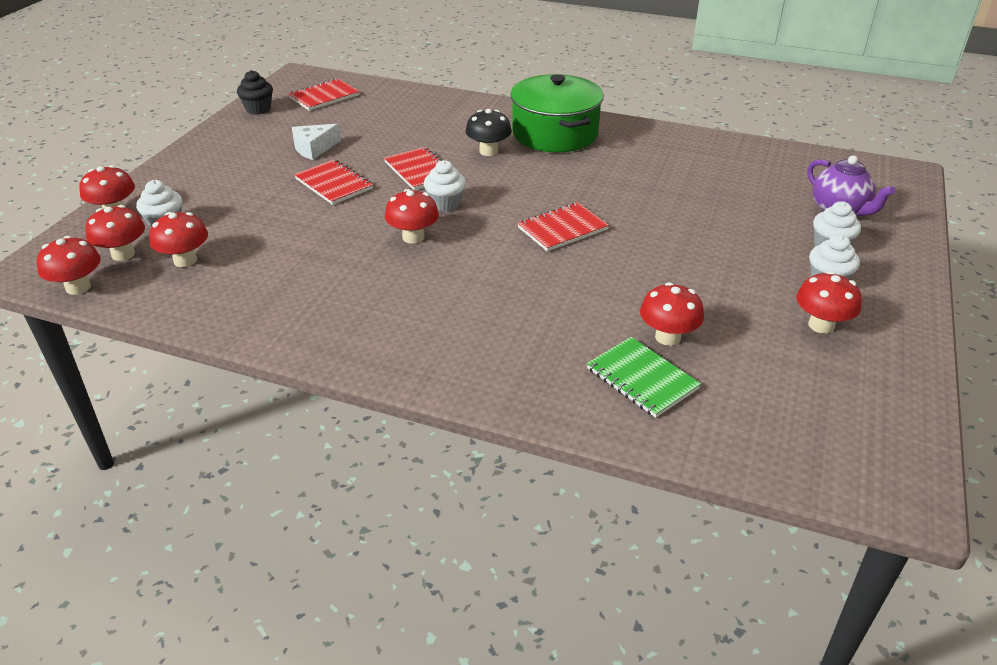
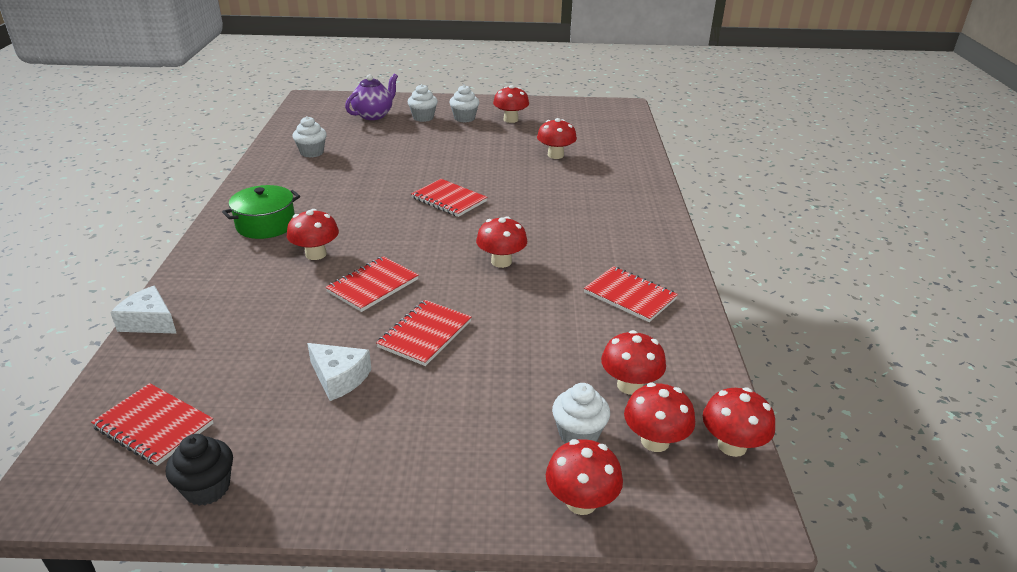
camera: 110 degrees left, 5 degrees down
white cupcake [424,160,466,212] -> white cupcake moved to [293,116,327,158]
black mushroom [466,109,512,156] -> red mushroom [287,209,339,260]
green pot [510,74,604,152] -> green pot [222,185,300,239], size x0.63
green notebook [587,337,701,418] -> none
none -> white cheese [110,286,177,334]
none -> red notebook [584,266,678,322]

